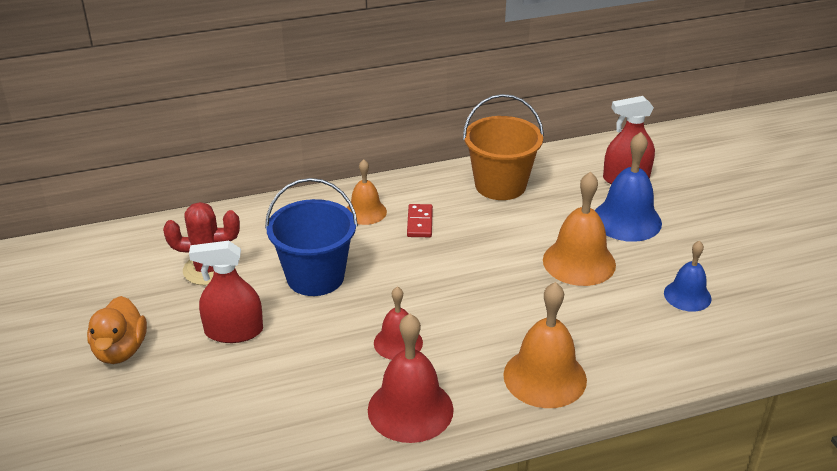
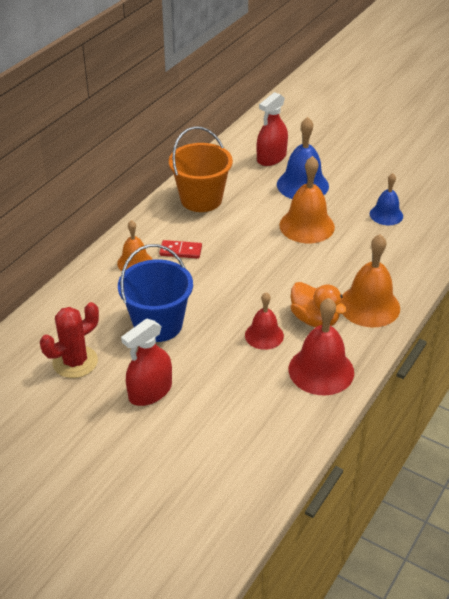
camera: 40 degrees left, 5 degrees up
orange duck [87,296,147,364] -> orange duck moved to [291,282,347,327]
red domino [407,204,433,237] -> red domino turned 45 degrees counterclockwise [159,240,202,259]

